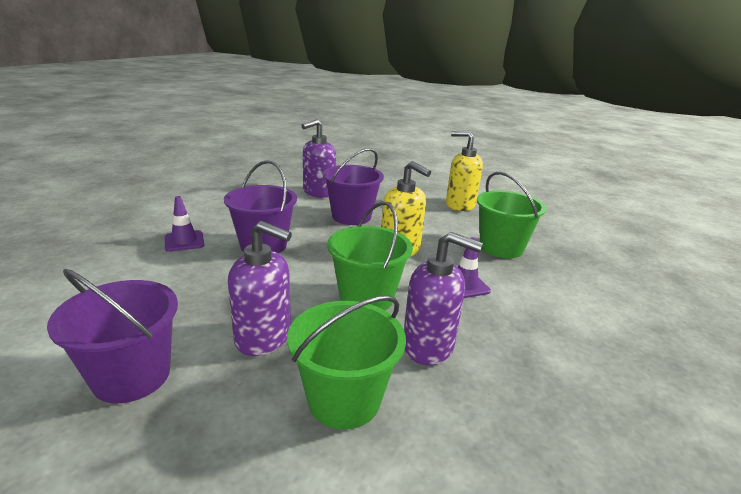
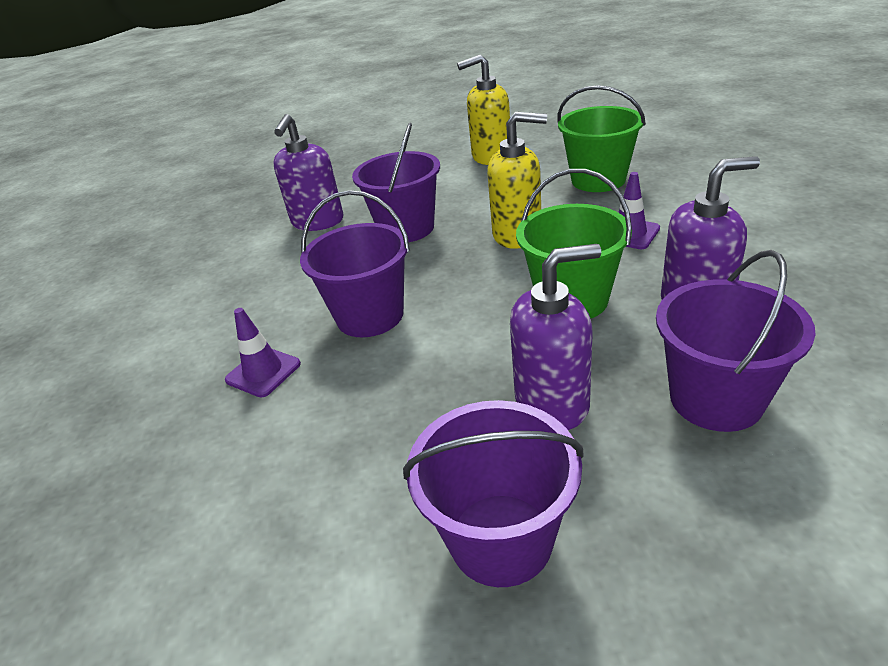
camera: 30 degrees left, 10 degrees up
green bucket [287,296,406,430] -> purple bucket [656,250,816,432]

